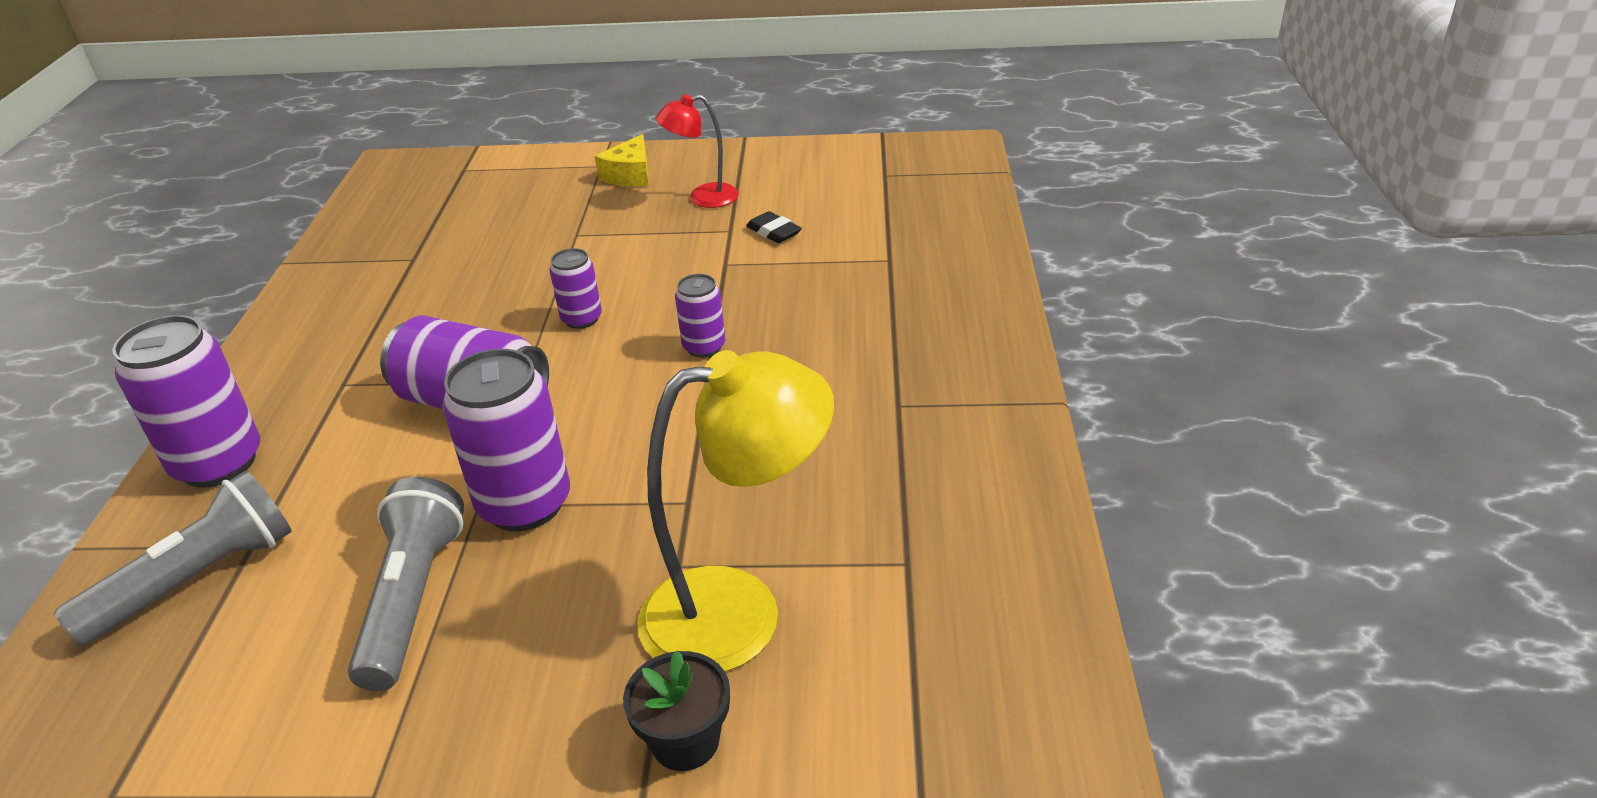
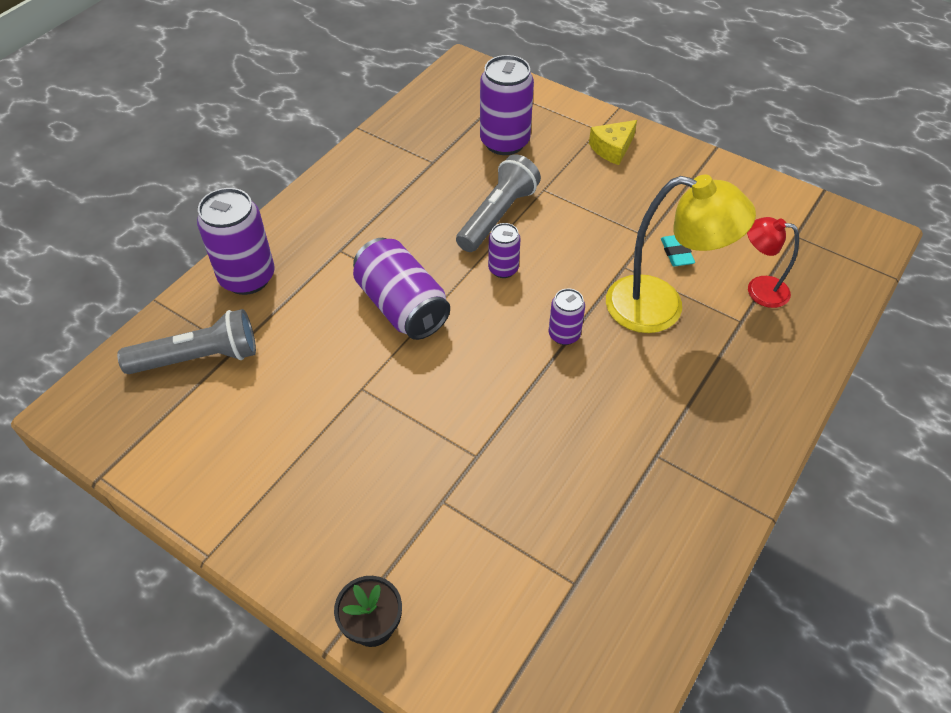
camera: 30 degrees right, 15 degrees up
grey flashlight [348,477,464,691] -> grey flashlight moved to [456,154,541,252]
purple can [442,349,570,531] -> purple can moved to [480,55,534,155]
yellow lamp [637,350,834,672] -> yellow lamp moved to [606,175,756,333]
red lamp [655,94,739,208] -> red lamp moved to [747,217,799,308]
black eraser [746,211,802,243] -> turquoise eraser [661,235,695,266]

